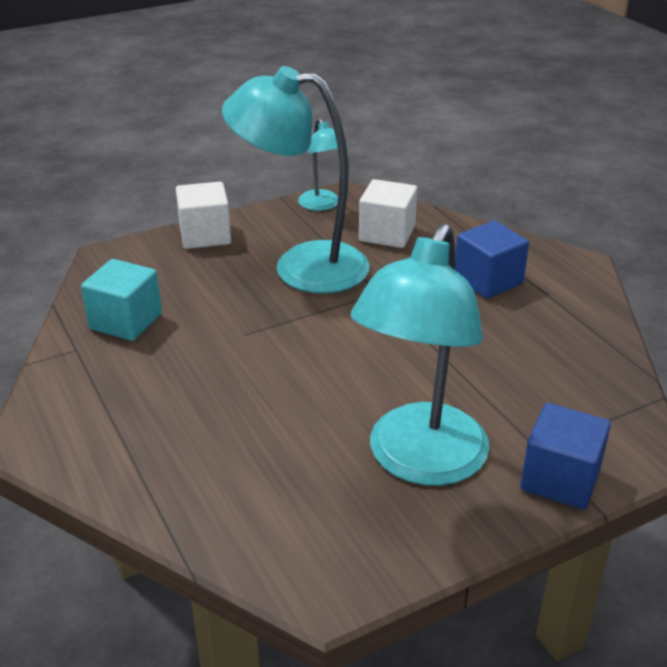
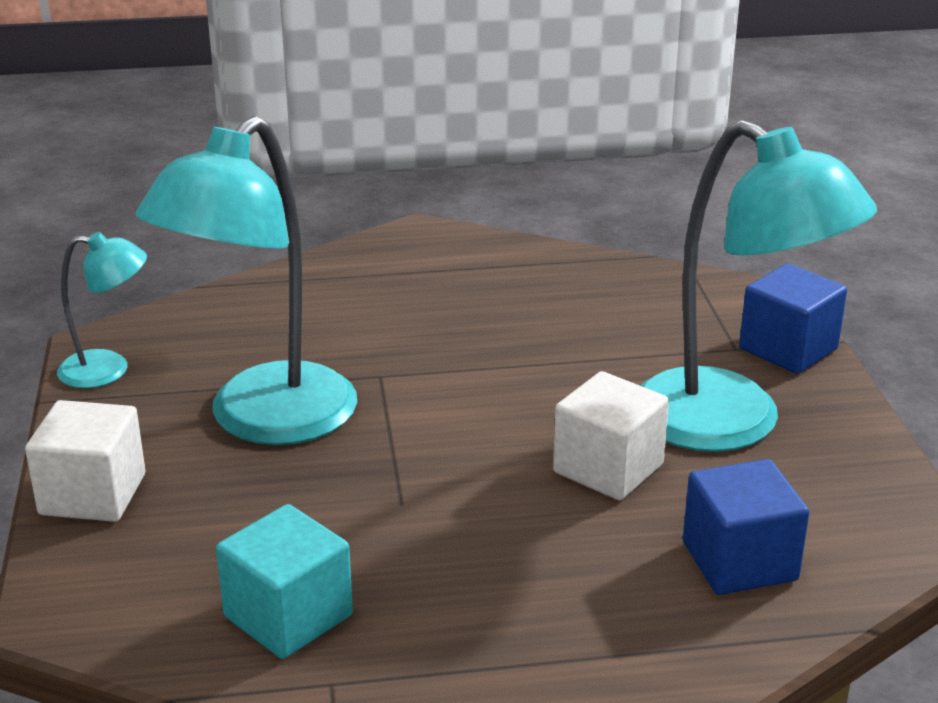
camera: 70 degrees left, 5 degrees down
white cube [359,179,417,248] -> white cube moved to [553,371,669,500]
blue cube [455,221,529,299] -> blue cube moved to [683,459,809,595]

